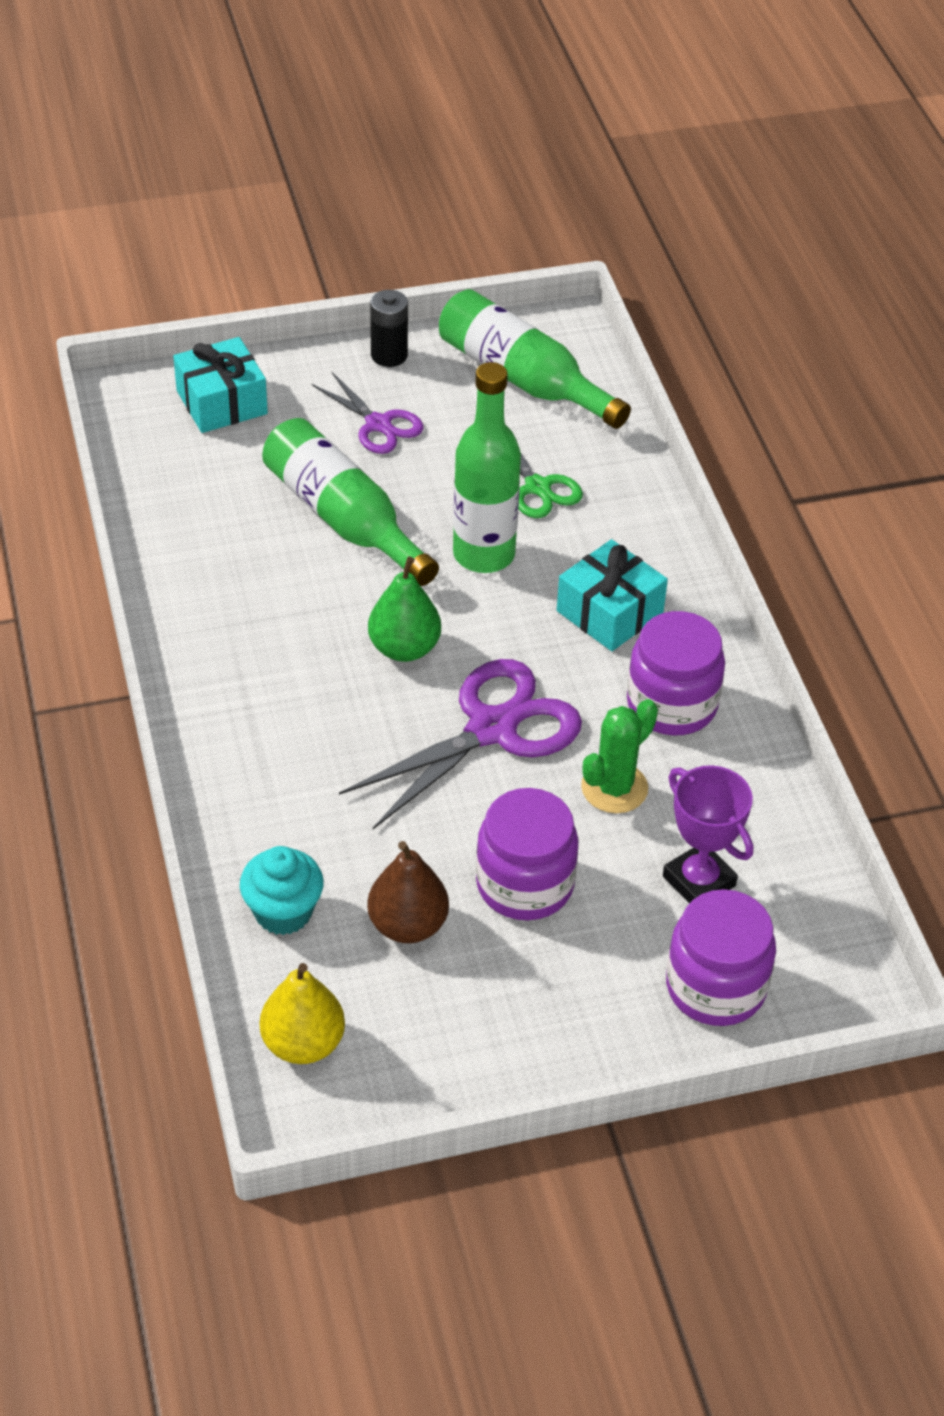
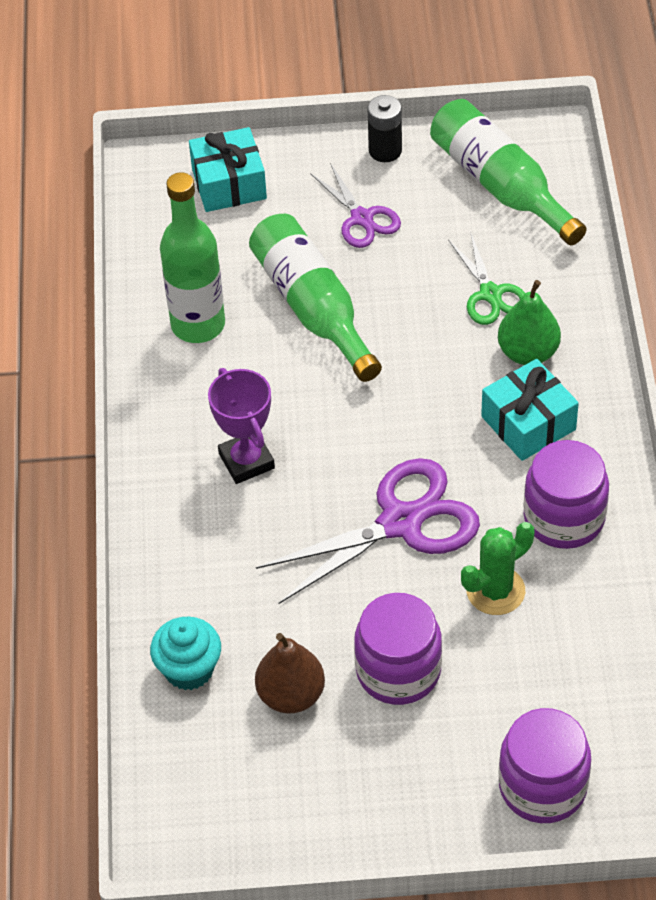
camera: 15 degrees right, 5 degrees up
yellow pear [260,963,345,1064] -> none
green pear [368,556,441,662] -> green pear moved to [498,280,561,365]
green bottle [453,362,521,573] -> green bottle moved to [160,172,225,343]
purple trophy [663,765,753,904] -> purple trophy moved to [208,368,275,484]

